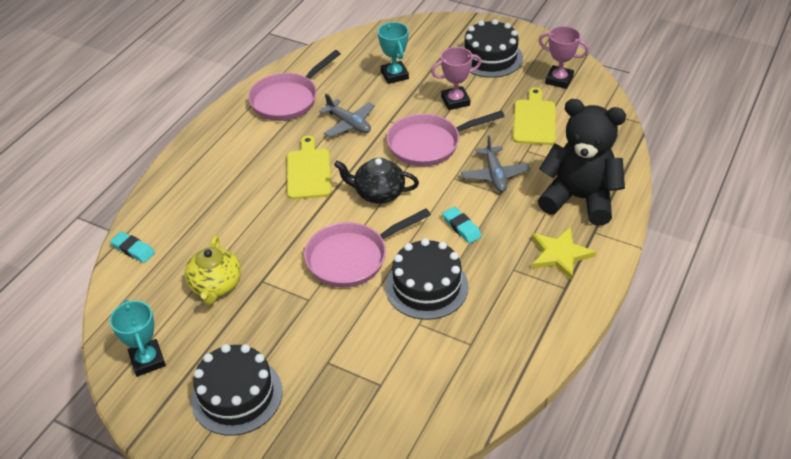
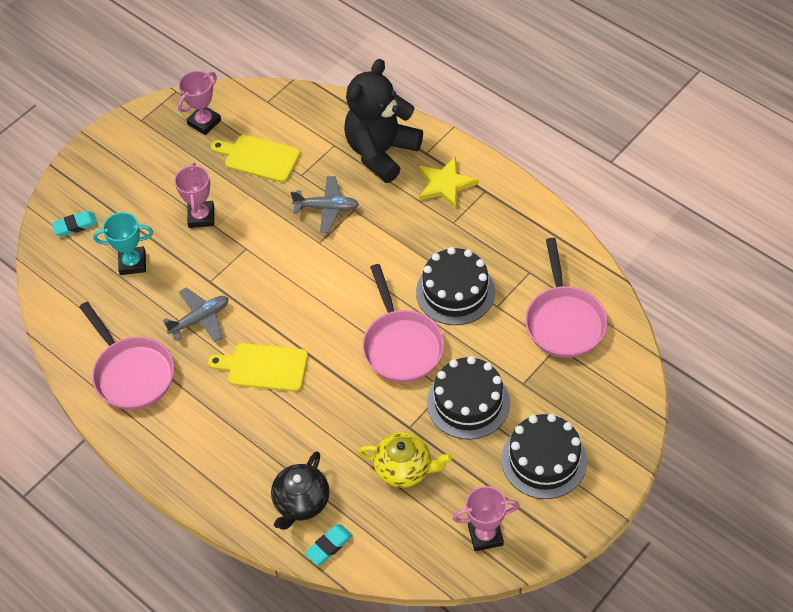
camera: 75 degrees left, 10 degrees up
turquoise trophy [110,300,166,377] -> pink trophy [453,486,519,551]
black teapot [334,158,419,204] -> black teapot moved to [271,451,330,530]
pink pan [387,111,505,167] -> pink pan moved to [525,238,608,358]
turquoise eraser [442,207,482,243] -> turquoise eraser moved to [52,211,98,237]
black cake [462,19,523,78] -> black cake moved to [427,356,510,440]

